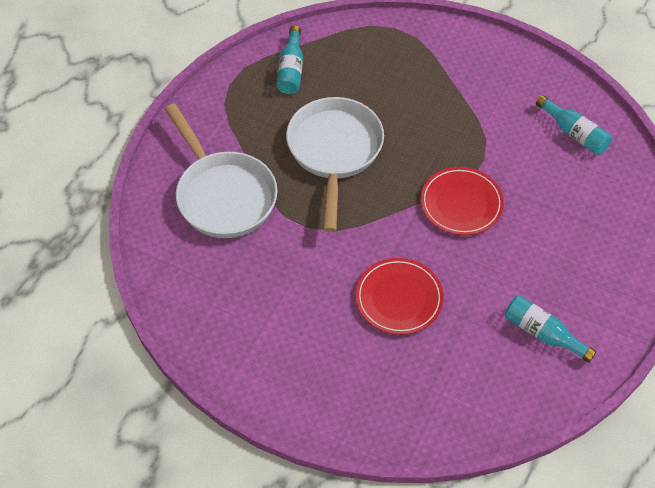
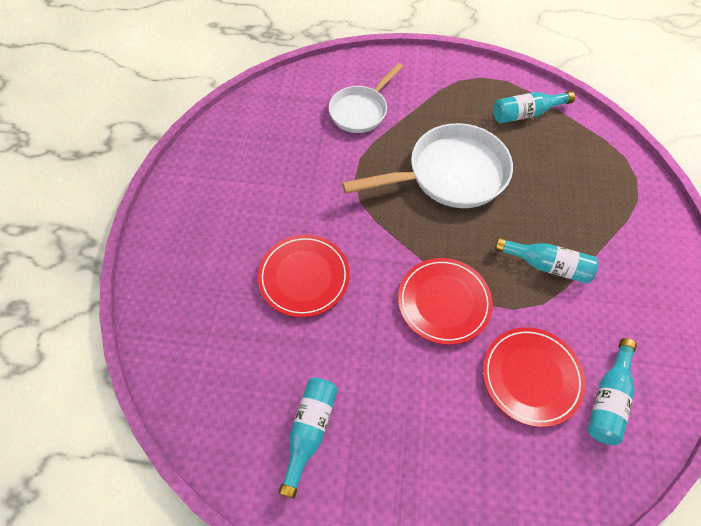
camera: 70 degrees right, 5 degrees up
white pan [165,103,277,238] -> white pan [329,63,403,133], size x0.63
none -> red plate [483,327,586,427]
none -> turquoise bottle [495,237,599,284]

